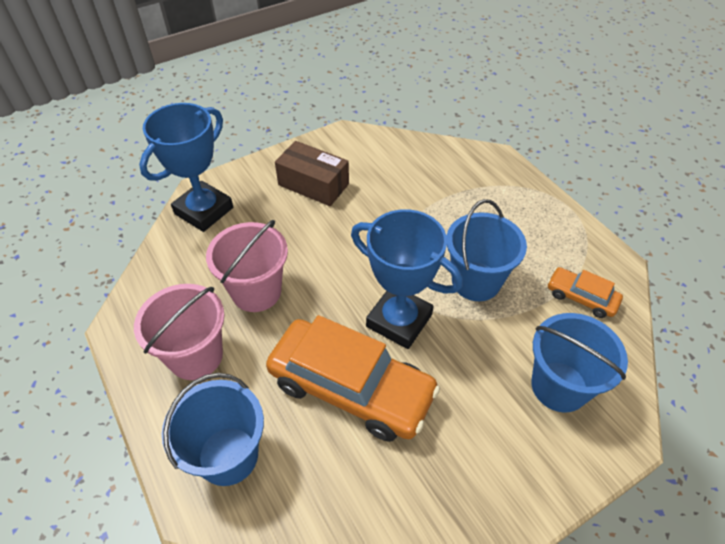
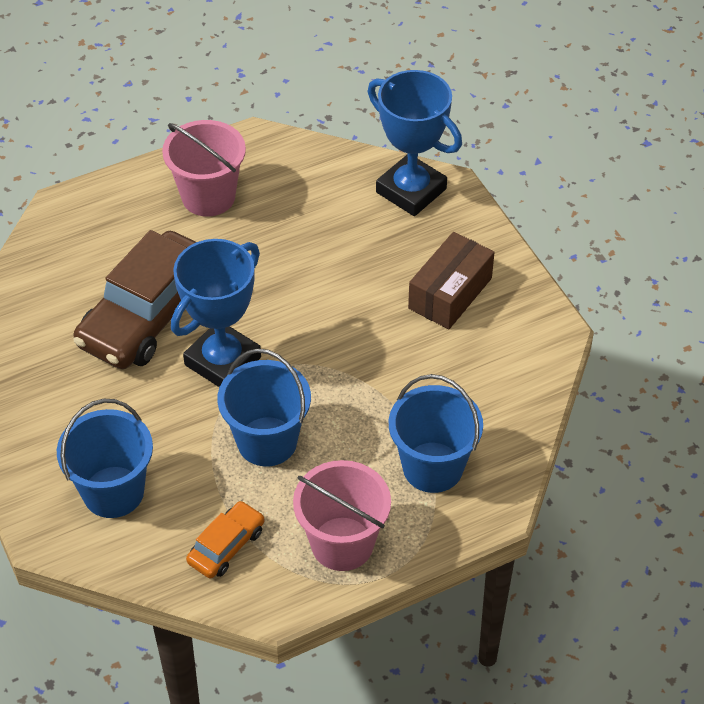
camera: 95 degrees right, 0 degrees up
blue bucket [162,373,264,486] -> blue bucket moved to [389,374,483,493]
pink bucket [206,220,288,312] -> pink bucket moved to [293,460,391,571]
orange car [266,315,440,442] -> brown car [73,230,196,369]

